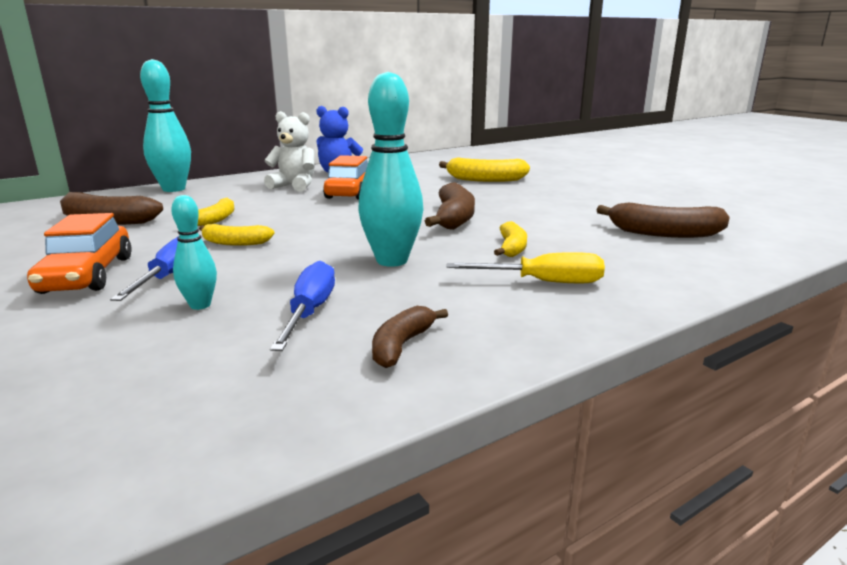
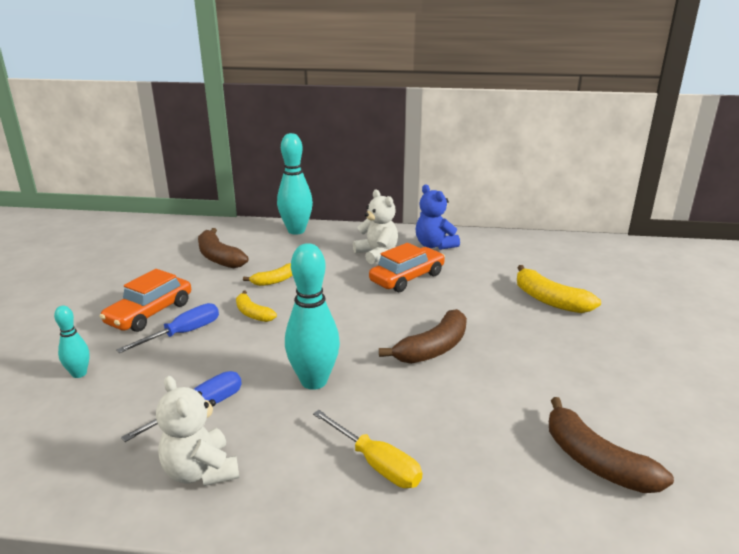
camera: 40 degrees right, 5 degrees up
turquoise bowling pin [171,195,217,310] -> turquoise bowling pin moved to [54,306,90,378]
brown banana [372,306,448,368] -> white teddy bear [156,376,239,486]
yellow banana [494,221,527,257] -> none

